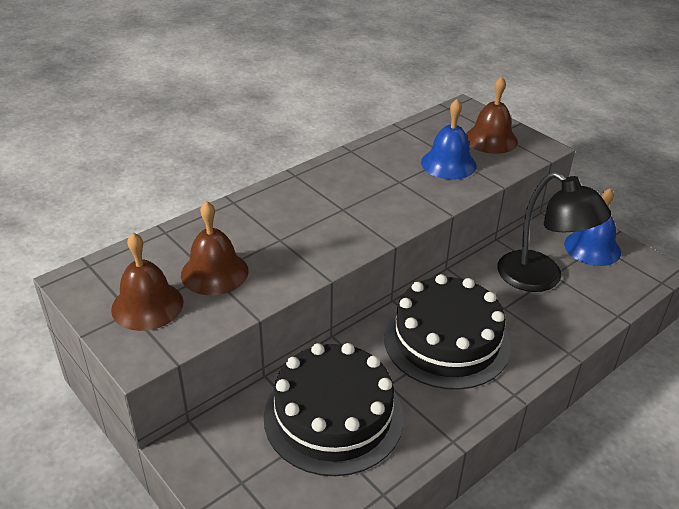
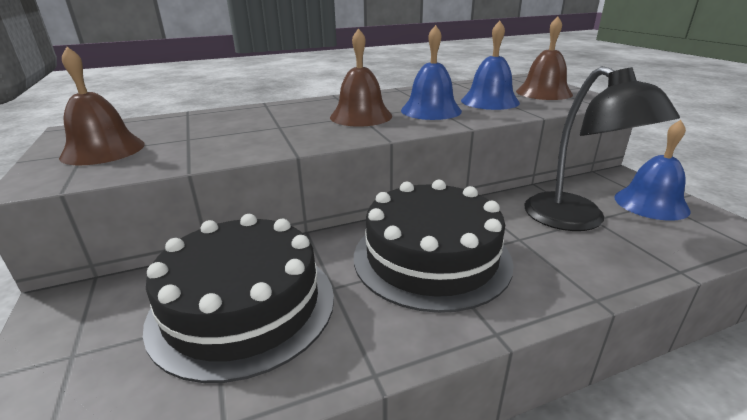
camera: 20 degrees right, 10 degrees down
brown bell [181,201,249,296] -> brown bell moved to [330,28,392,127]
none -> blue bell [401,25,462,120]

